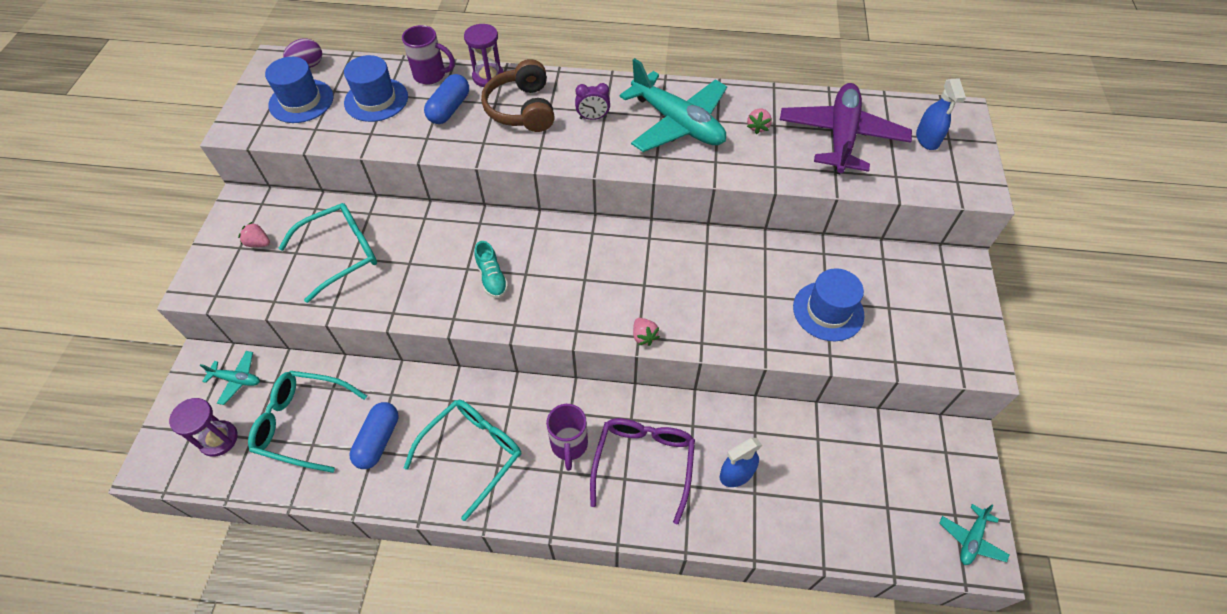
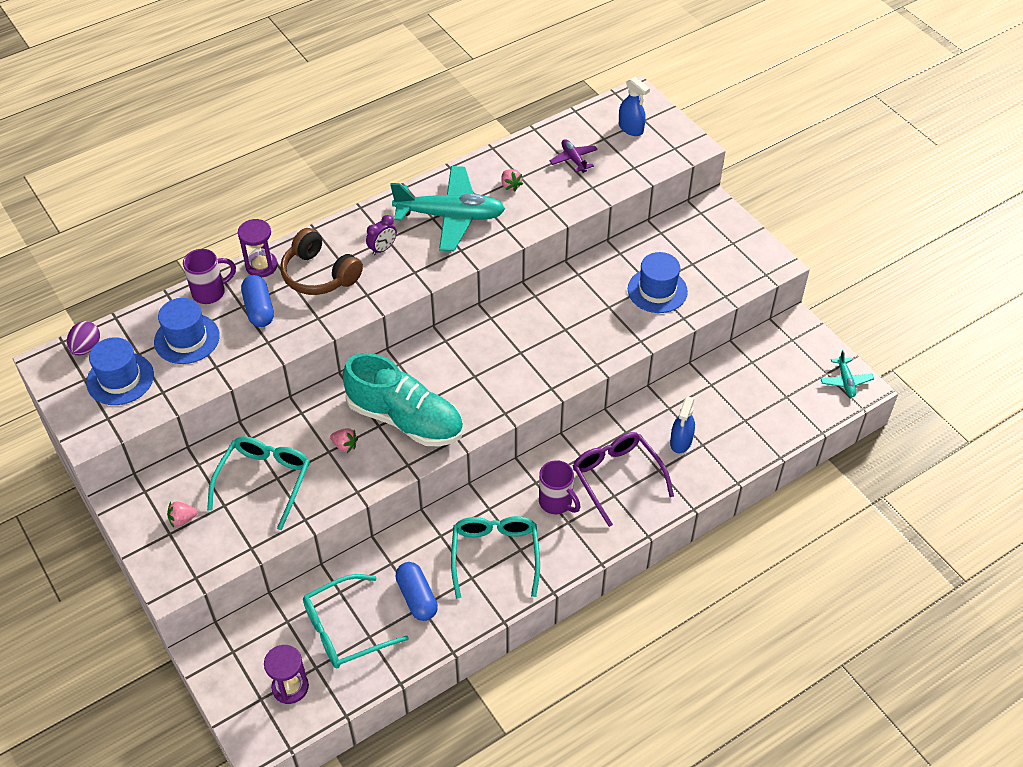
camera: 40 degrees left, 5 degrees down
turquoise plane [200,351,260,405] -> none
turquoise shoe [474,241,508,298] -> turquoise shoe [342,353,463,446], size x2.34
pink strawberry [633,318,660,346] -> pink strawberry moved to [330,428,358,453]
purple plane [780,83,912,174] -> purple plane [549,139,598,173], size x0.45

